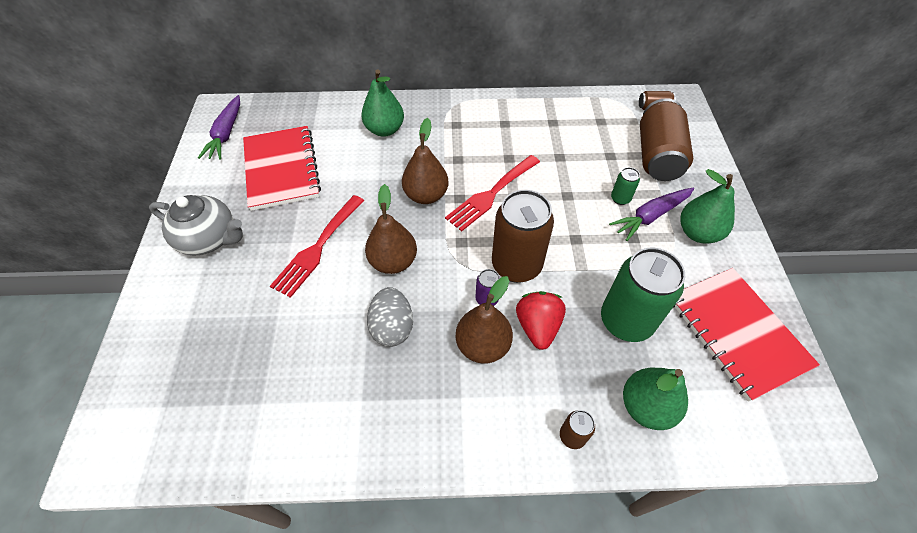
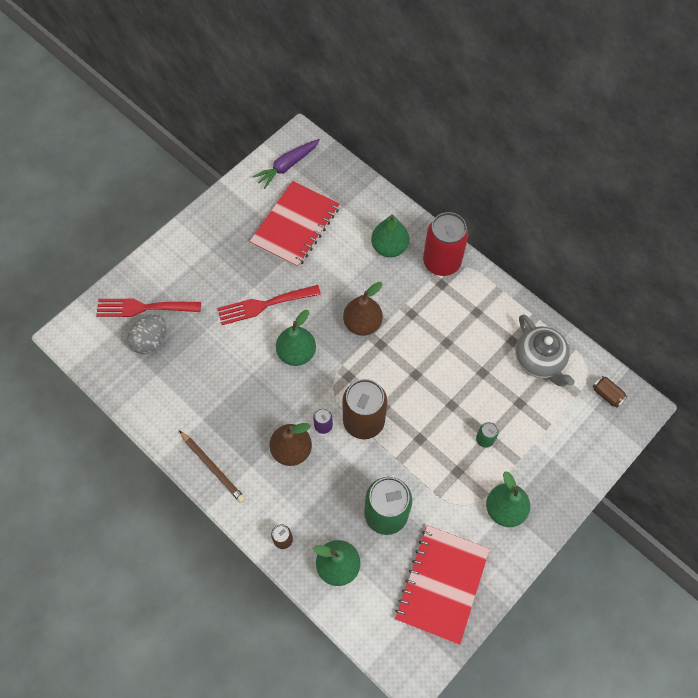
camera: 45 degrees right, 10 degrees up
grey teapot [149,195,243,255] -> grey teapot moved to [515,314,575,387]
brown pear [365,184,417,274] -> green pear [276,310,316,366]
grey egg [367,287,413,347] -> grey egg moved to [127,315,166,354]
red fork [445,155,540,232] -> red fork moved to [96,299,201,317]
red strawberry [516,291,566,350] -> none
purple carrot [609,188,694,241] -> none
brown can [640,98,693,181] -> none
none -> brown pencil [179,430,246,503]
none -> red can [423,212,468,276]

